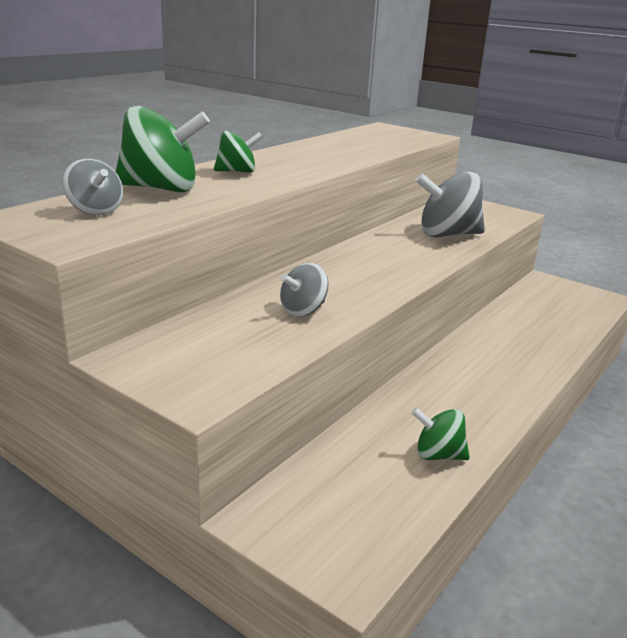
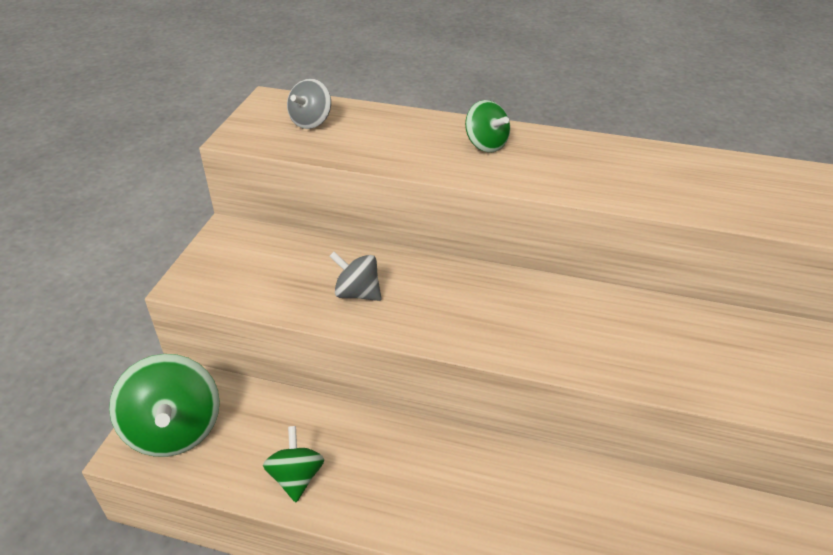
camera: 70 degrees right, 15 degrees up
green spinning top [116,106,210,192] -> green spinning top moved to [109,354,220,457]
grey spinning top [415,172,485,237] -> none

